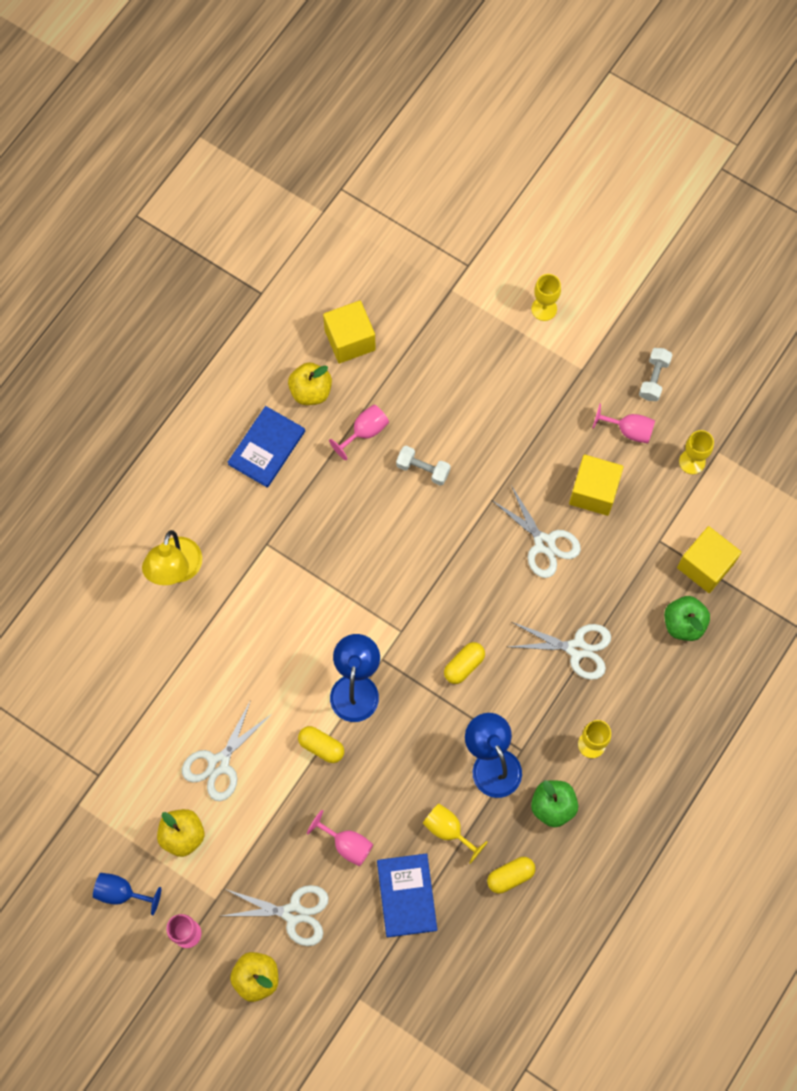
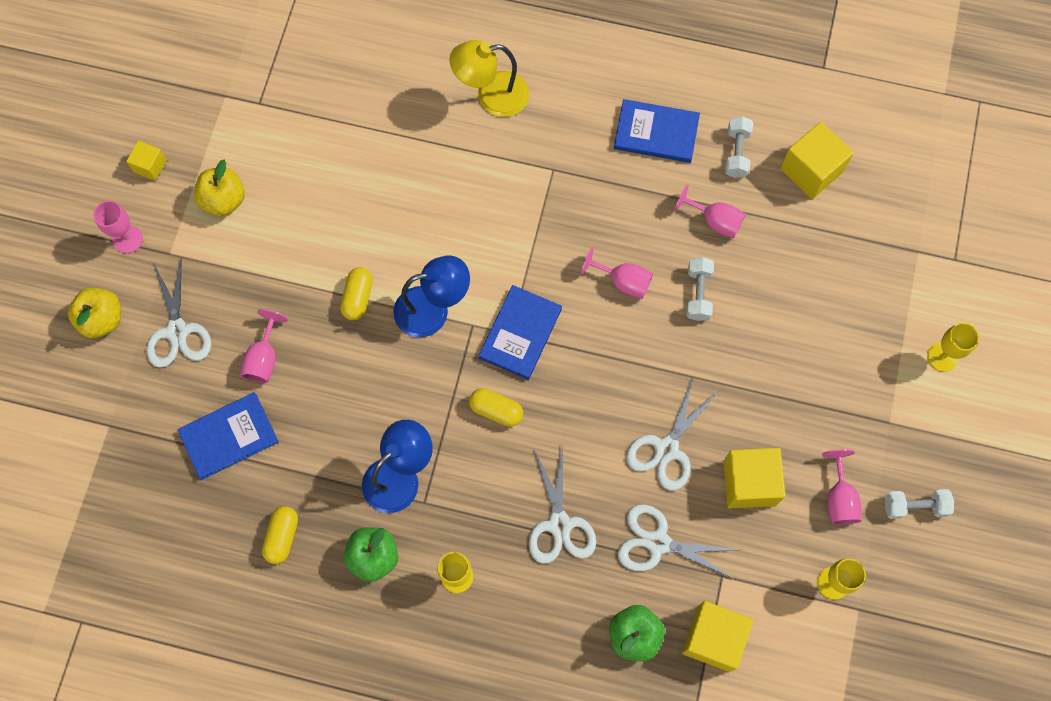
camera: 70 degrees right, 0 degrees up
blue goblet [93,873,161,915] -> yellow cube [126,141,167,181]
white scissors [182,700,272,801] -> white scissors moved to [617,504,740,579]
yellow apple [288,362,332,405] -> white dumbbell [725,116,753,178]
yellow goblet [423,804,488,864] -> none
yellow capsule [487,857,535,893] -> yellow capsule turned 60 degrees clockwise [262,506,298,564]
none -> blue book [478,285,562,380]
none -> pink goblet [580,247,653,299]

